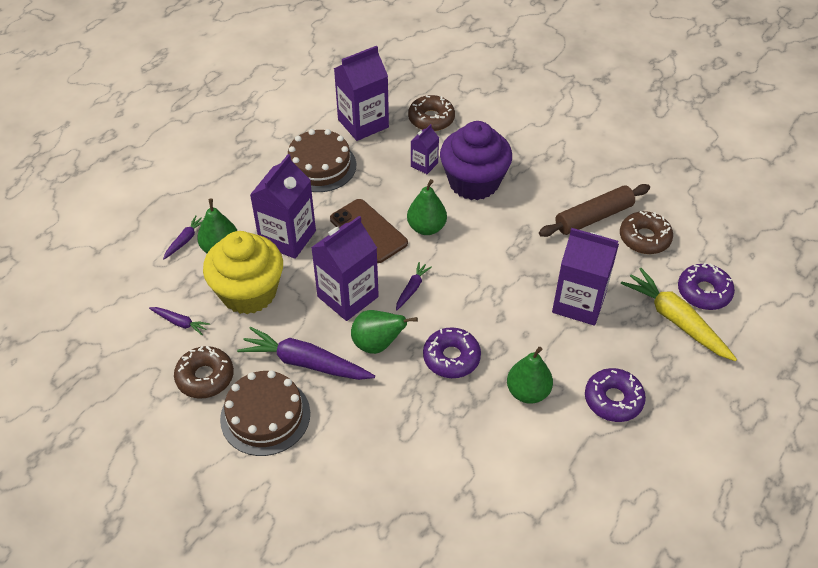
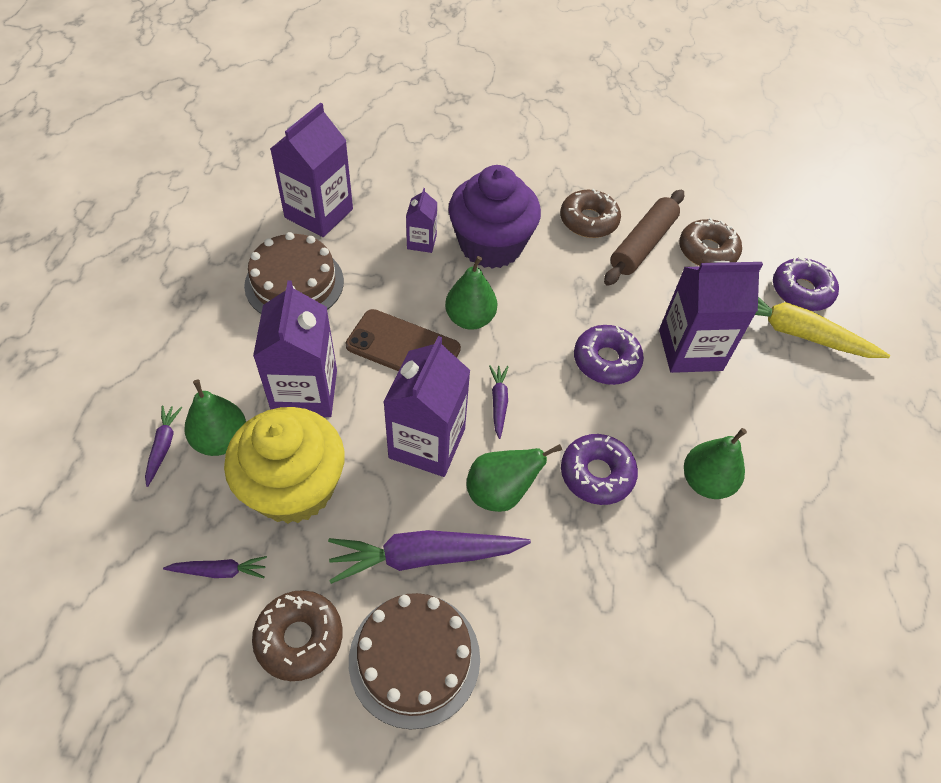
camera: 30 degrees left, 5 degrees up
brown donut [408,95,455,131] -> brown donut moved to [560,189,621,238]
purple donut [585,368,646,422] -> purple donut moved to [574,325,644,385]

